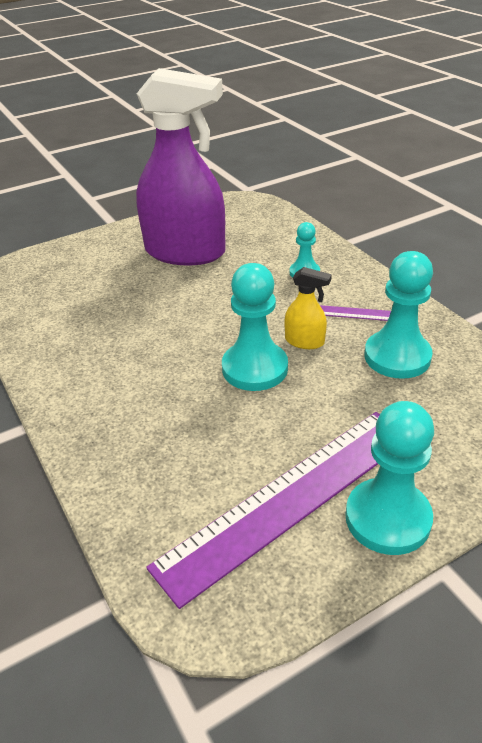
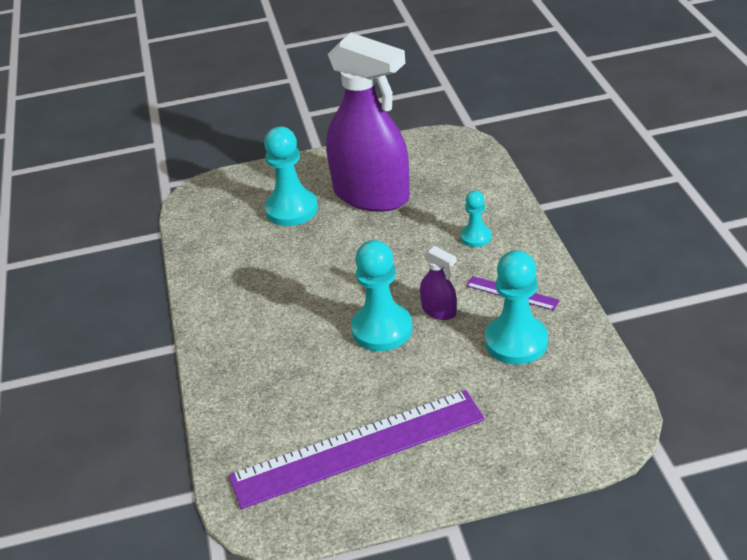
camera: 20 degrees right, 0 degrees up
yellow spray bottle [285,267,332,349] -> purple spray bottle [420,246,457,320]
turquoise pawn [345,401,434,555] -> turquoise pawn moved to [264,127,318,226]

